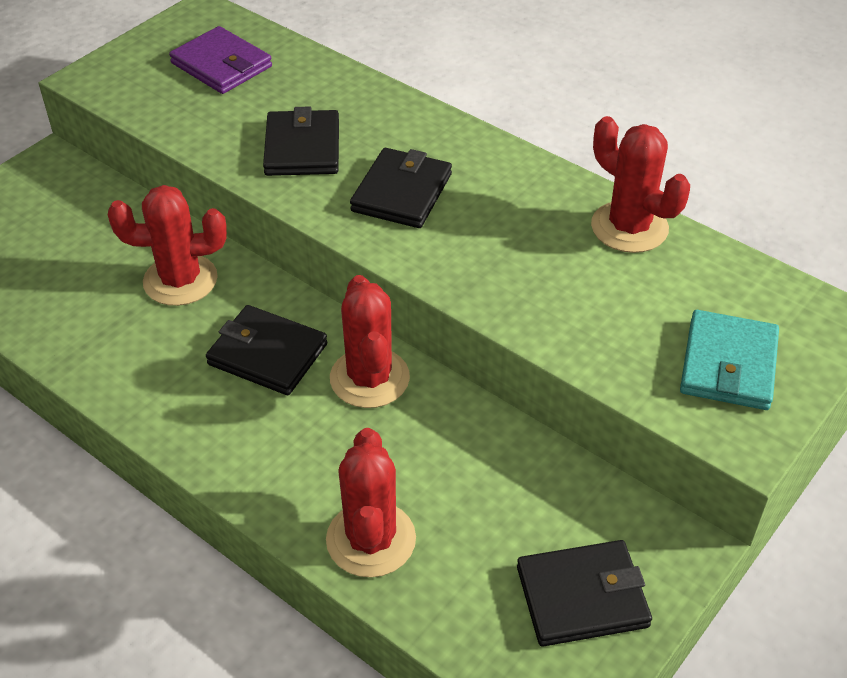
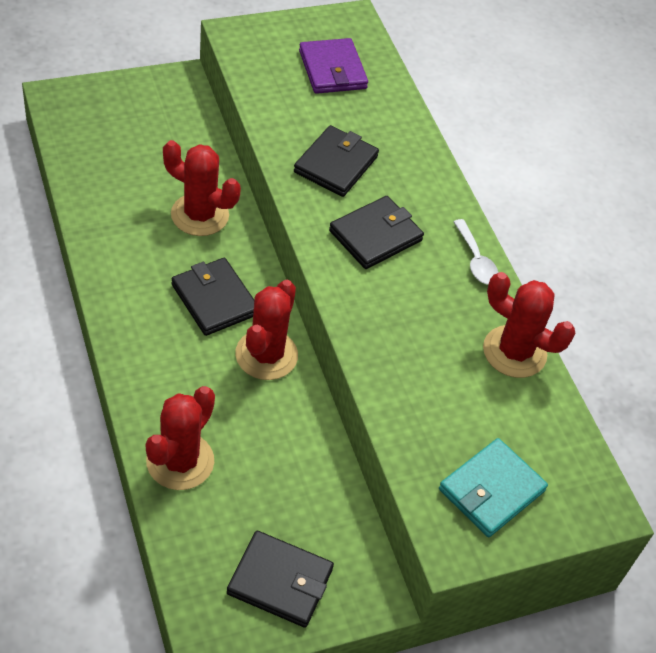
camera: 25 degrees right, 5 degrees up
red cactus [591,116,690,253] -> red cactus turned 45 degrees counterclockwise [483,272,575,378]
none -> white spoon [453,219,499,285]

